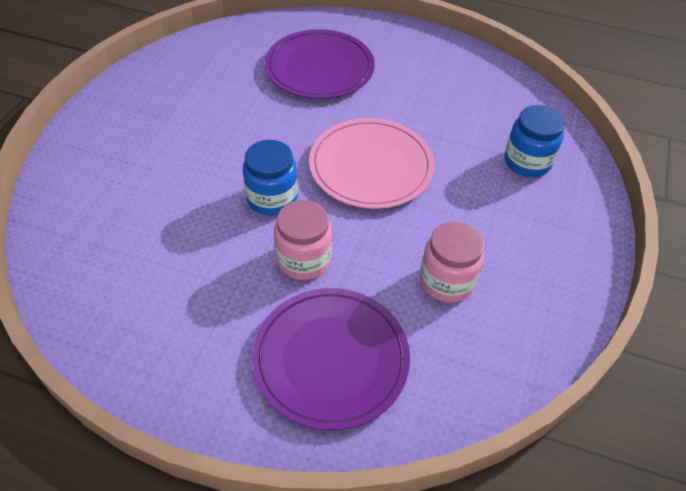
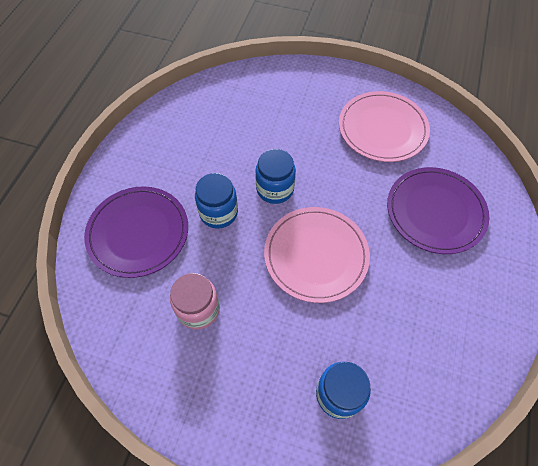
camera: 90 degrees right, 10 degrees up
pink jar [274,200,332,280] -> blue jar [195,173,238,228]
none -> pink plate [339,91,430,162]

